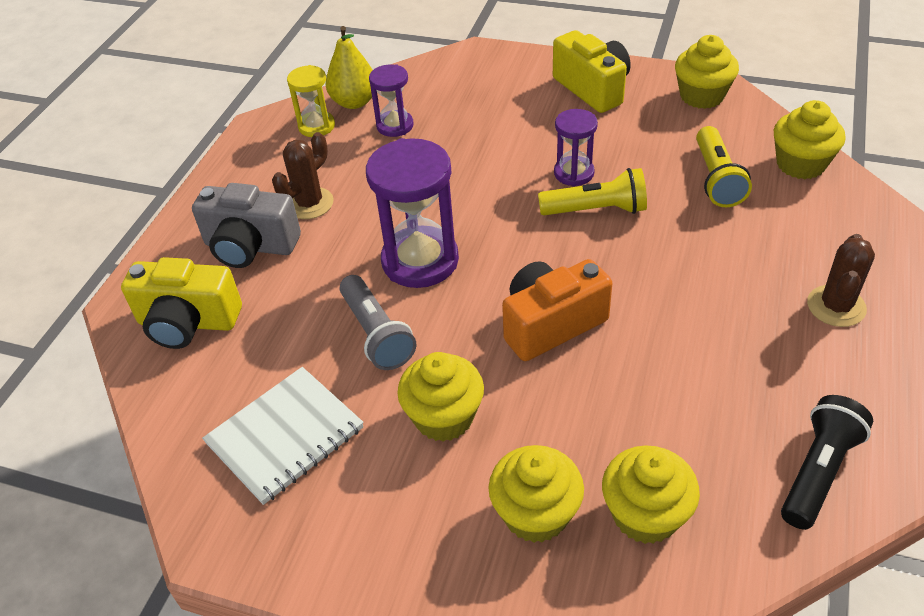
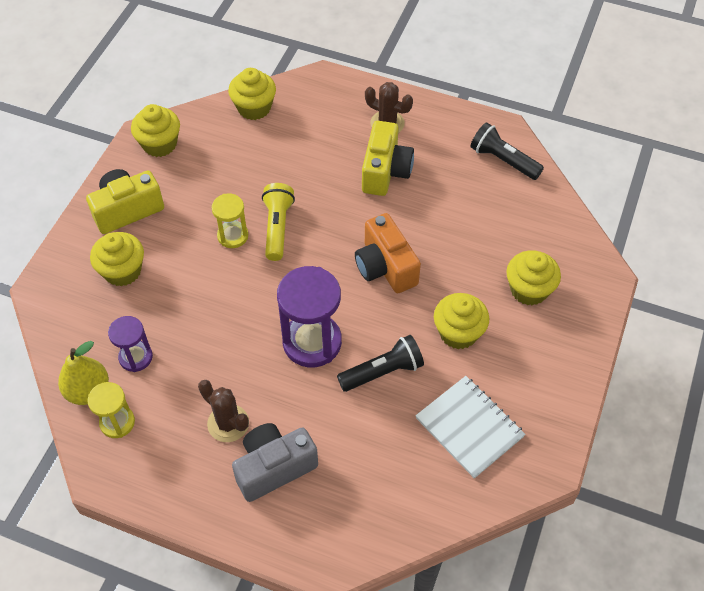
camera: 90 degrees left, 10 degrees up
yellow camera [121,257,242,349] -> yellow camera moved to [362,121,414,196]
grey camera [192,183,301,268] -> grey camera turned 135 degrees counterclockwise [232,423,318,502]
grey flashlight [339,275,416,370] -> black flashlight [337,335,424,392]
purple hourglass [554,109,598,186] -> yellow hourglass [212,194,248,248]
yellow cupcake [602,445,700,544] -> yellow cupcake moved to [90,232,144,286]
yellow flashlight [696,126,752,207] -> none

